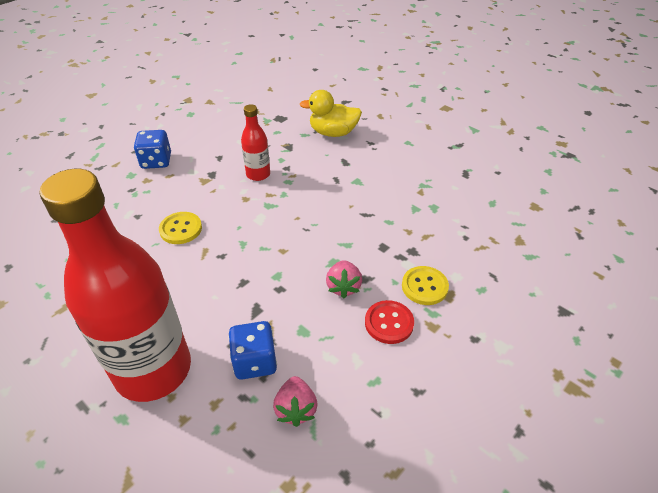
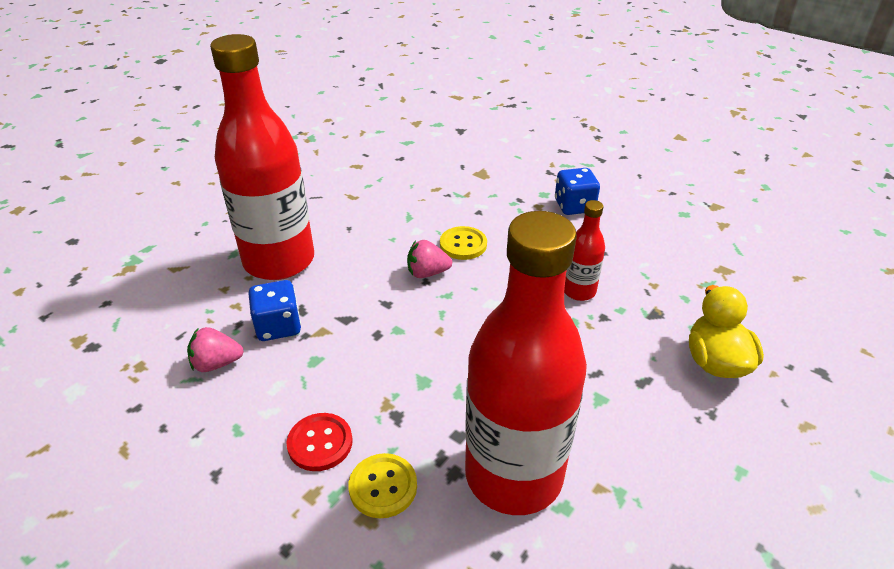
camera: 85 degrees right, 5 degrees down
pink strawberry [326,260,362,298] -> pink strawberry moved to [407,240,452,278]
none -> red bottle [465,211,587,515]

